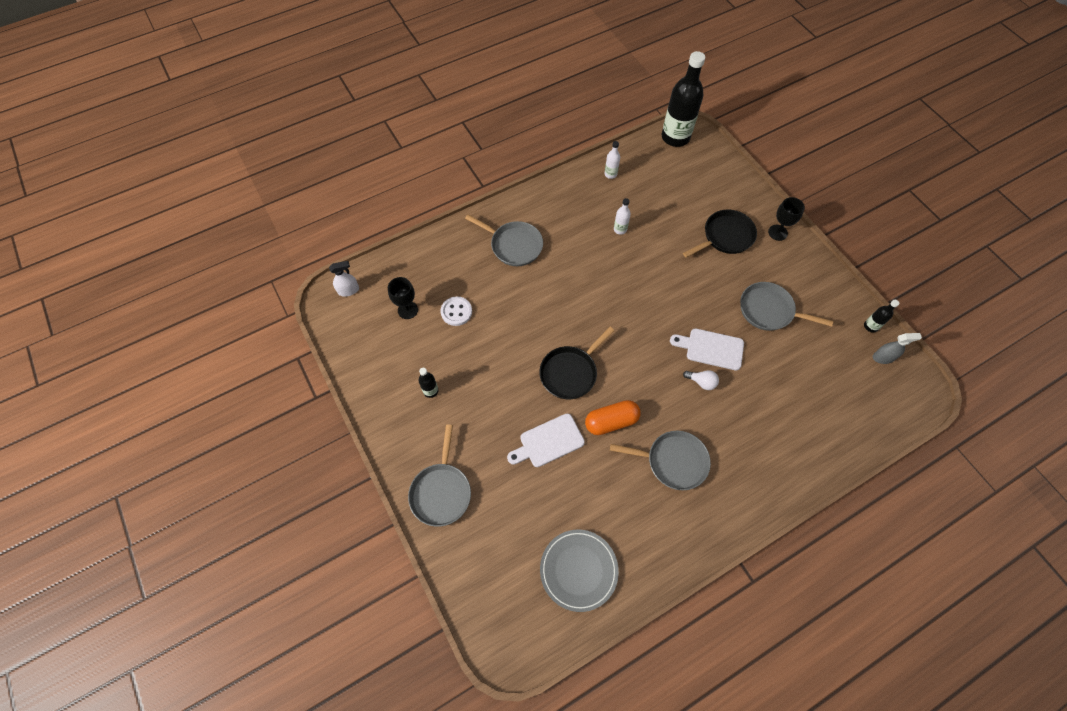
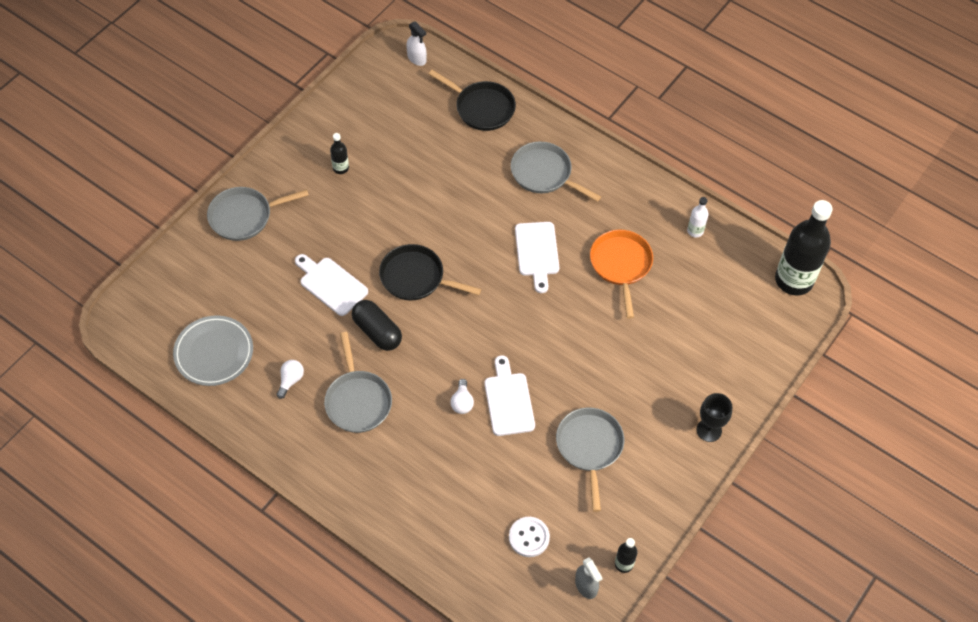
camera: 65 degrees right, 5 degrees down
black goblet [388,277,418,319] -> none
white button [440,296,472,326] -> white button moved to [509,517,550,557]
grey pan [465,214,543,266] -> grey pan turned 120 degrees clockwise [511,142,601,202]
orange capsule [585,400,641,435] -> black capsule [352,300,402,351]
white bottle [614,198,631,235] -> orange pan [590,230,653,319]
black pan [683,209,757,257] -> black pan moved to [429,70,516,131]
none -> white light bulb [277,360,304,399]
none -> white cutting board [515,222,559,293]

